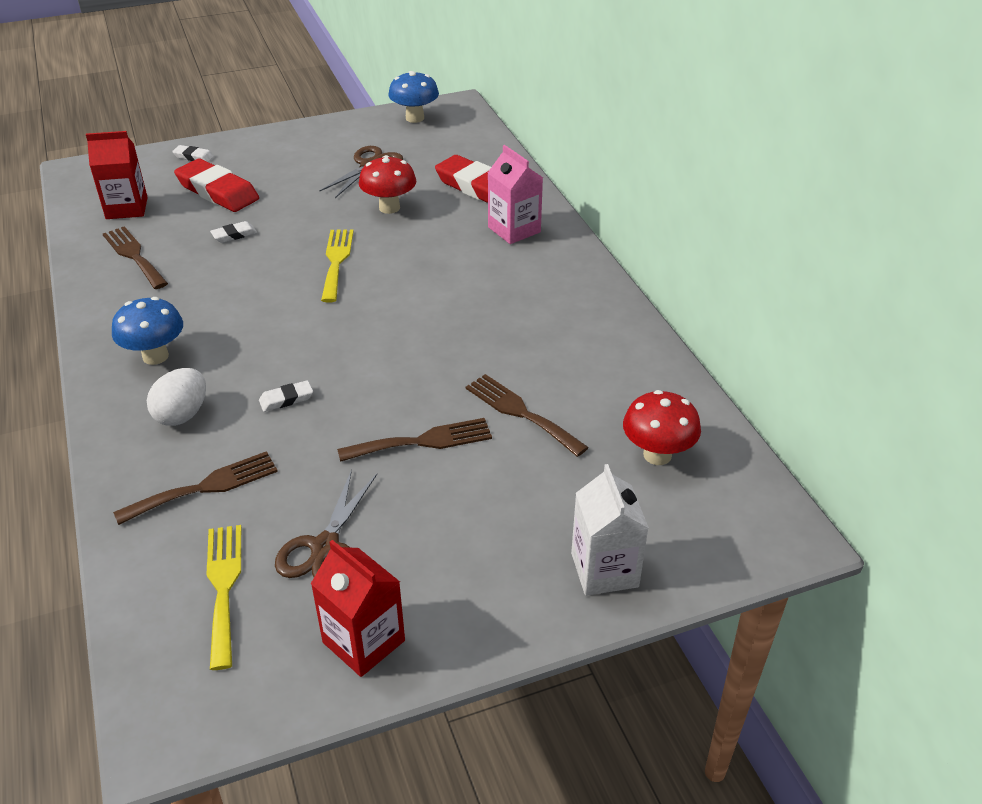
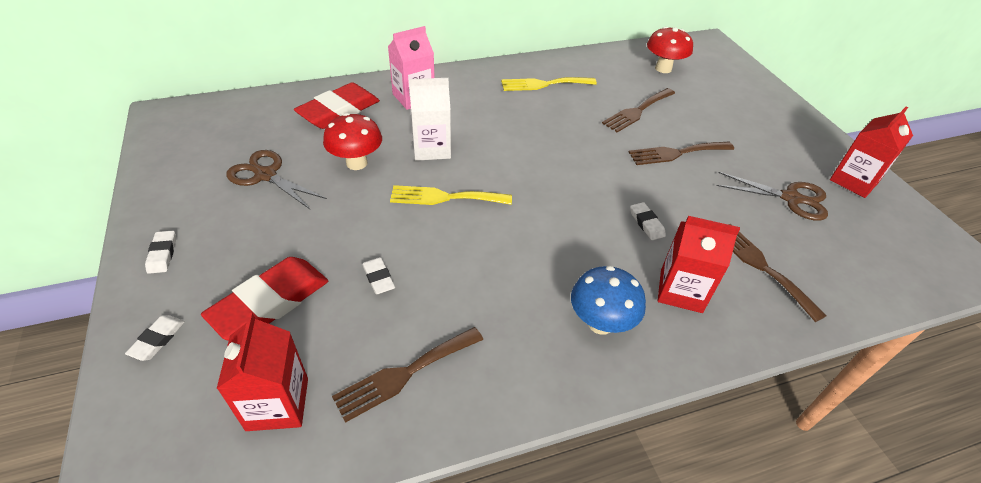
camera: 90 degrees left, 5 degrees up
white egg [147,368,206,426] -> red carton [658,216,740,313]
yellow fork [206,525,241,670] -> yellow fork moved to [501,77,597,91]
brown fork [337,418,492,462] -> brown fork turned 90 degrees counterclockwise [629,142,734,165]
blue mushroom [388,71,439,123] -> none
white carton [571,464,649,596] -> white carton moved to [409,78,451,161]
none -> white eraser [145,231,176,274]

